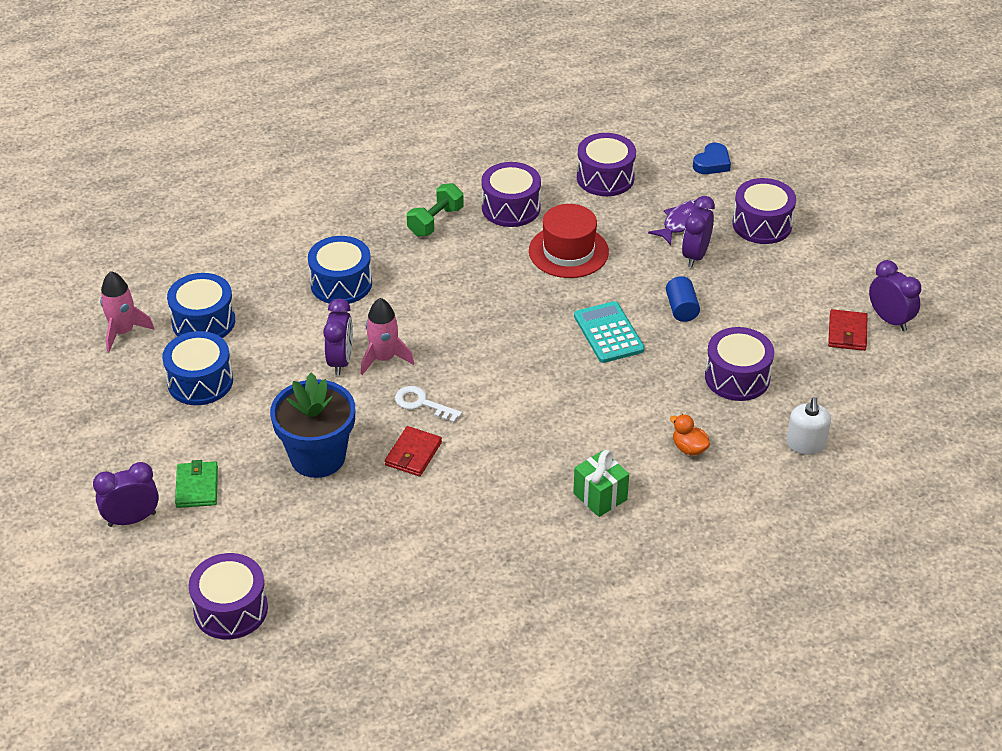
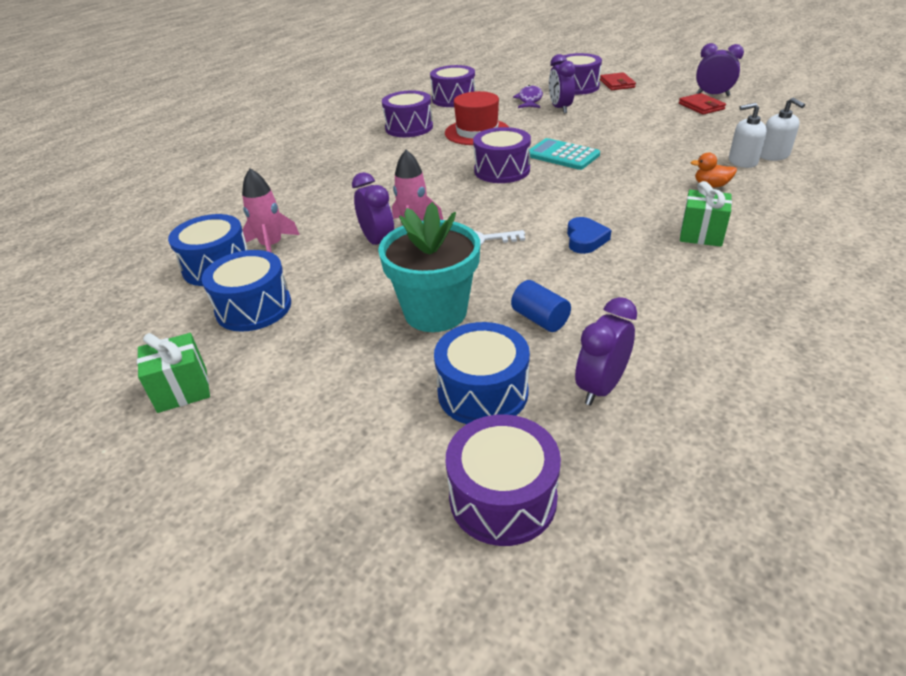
camera: 30 degrees left, 5 degrees down
purple clock [93,462,159,527] -> purple clock moved to [575,297,637,405]
pink rocket [100,271,154,352] -> pink rocket moved to [242,168,300,253]
green wallet [175,460,218,508] -> none
blue flower pot [270,373,355,478] -> turquoise flower pot [378,202,480,332]
blue drum [308,236,372,304] -> blue drum moved to [434,322,530,424]
red wallet [385,426,442,477] -> red wallet moved to [600,72,636,90]
green dumbbell [407,183,464,236] -> none
blue cylinder [666,276,700,322] -> blue cylinder moved to [511,280,571,332]
blue heart [693,143,731,174] -> blue heart moved to [567,217,611,254]
purple drum [705,327,774,401] -> purple drum moved to [473,127,531,183]
none -> green gift [137,333,210,413]
none -> white soap dispenser [729,103,767,168]

